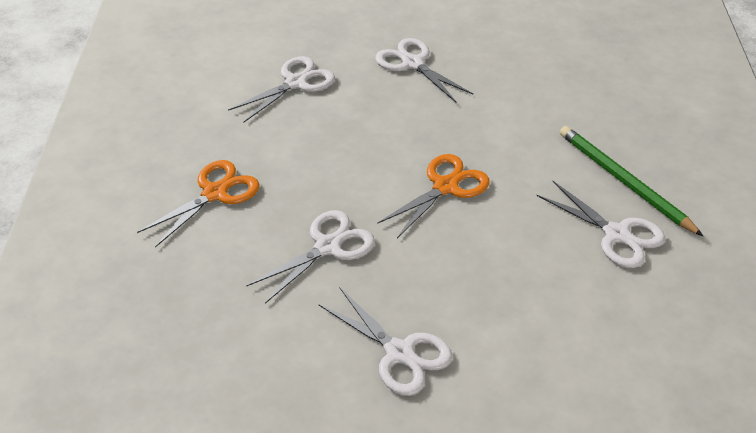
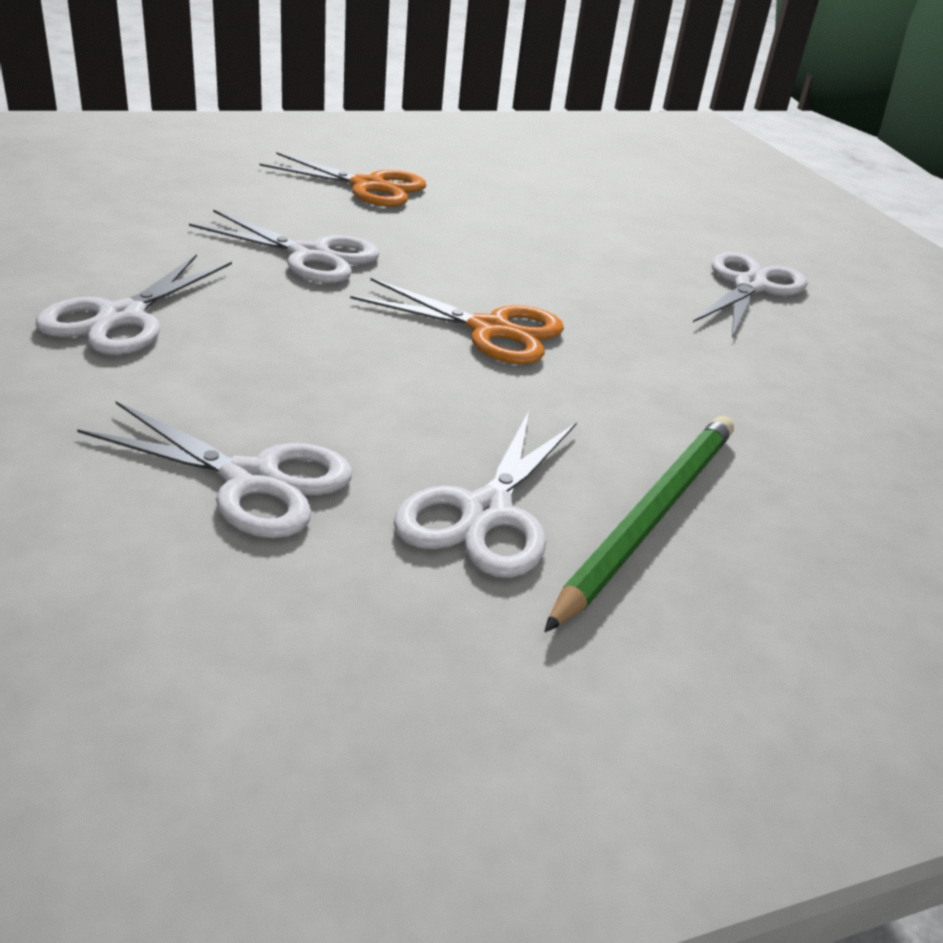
camera: 65 degrees right, 10 degrees down
white scissors [228,56,335,122] -> white scissors moved to [77,401,352,538]

